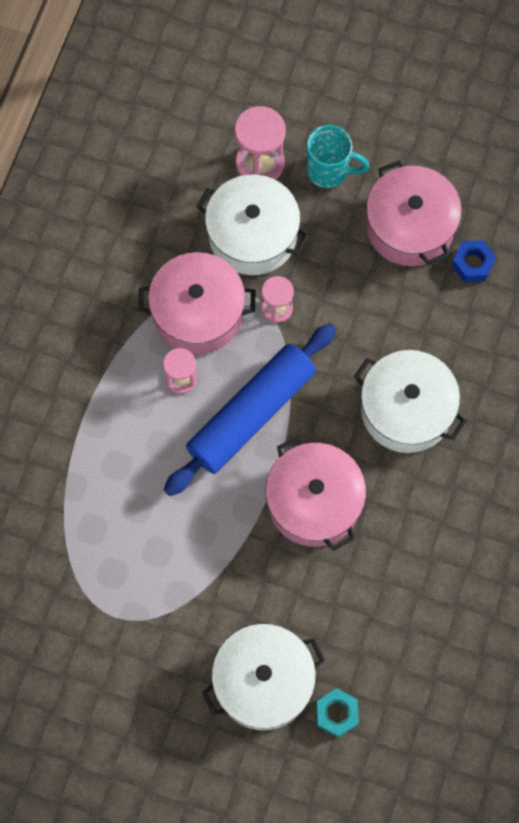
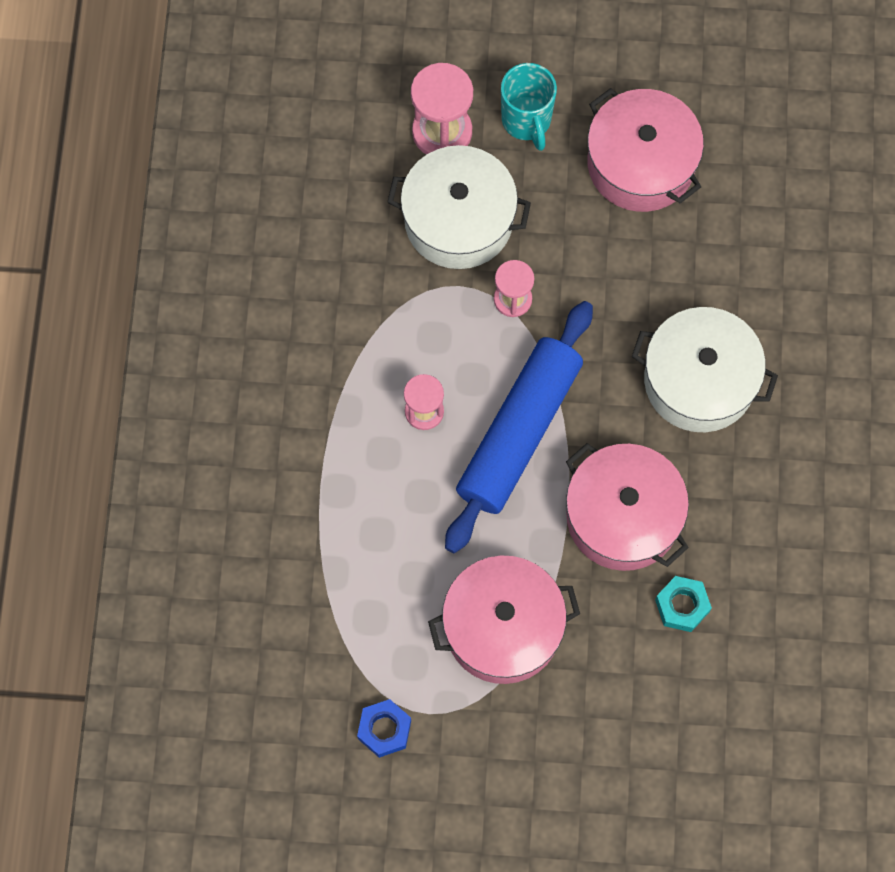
camera: 15 degrees left, 0 degrees up
pink pot [138,252,255,354] -> pink pot moved to [428,556,580,684]
white pot [202,624,325,730] -> none
turquoise mug [307,125,369,188] -> turquoise mug turned 75 degrees clockwise [501,63,557,151]
turquoise nut [316,688,359,737] -> turquoise nut moved to [655,576,712,632]
blue nut [451,240,496,282] -> blue nut moved to [357,699,411,758]

